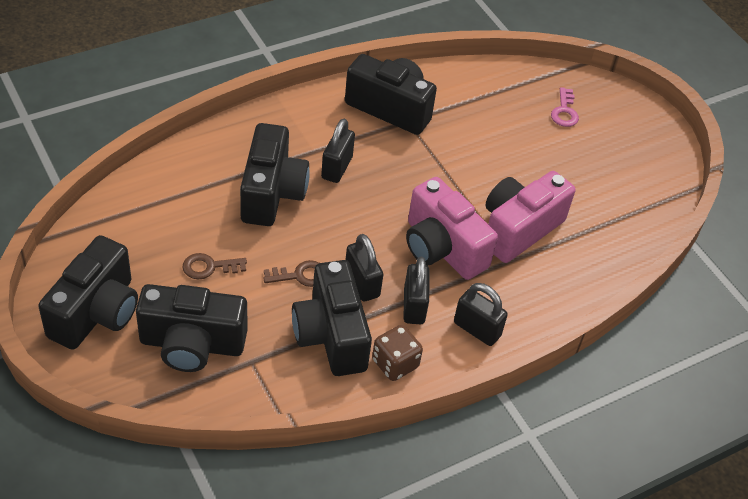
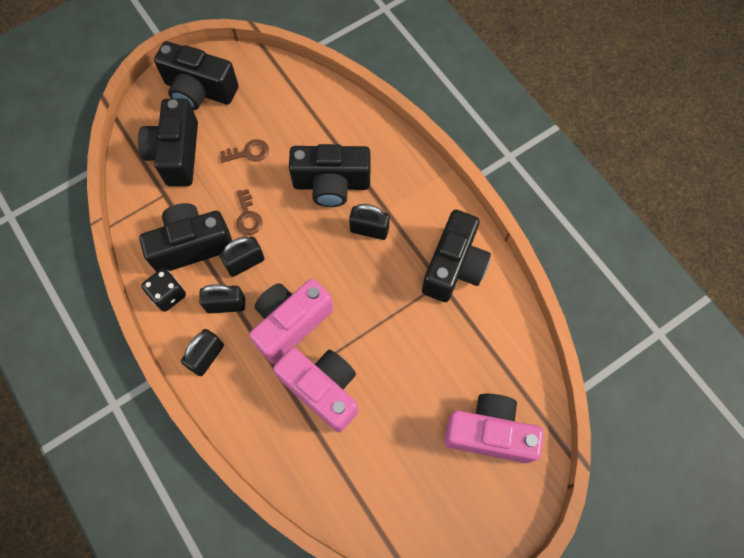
camera: 90 degrees right, 20 degrees up
brown key [183,253,247,280] -> brown key turned 90 degrees clockwise [220,139,269,163]
brown dice [372,325,423,381] -> black dice [141,268,186,312]
pink key [551,87,579,127] -> pink camera [444,394,544,463]

